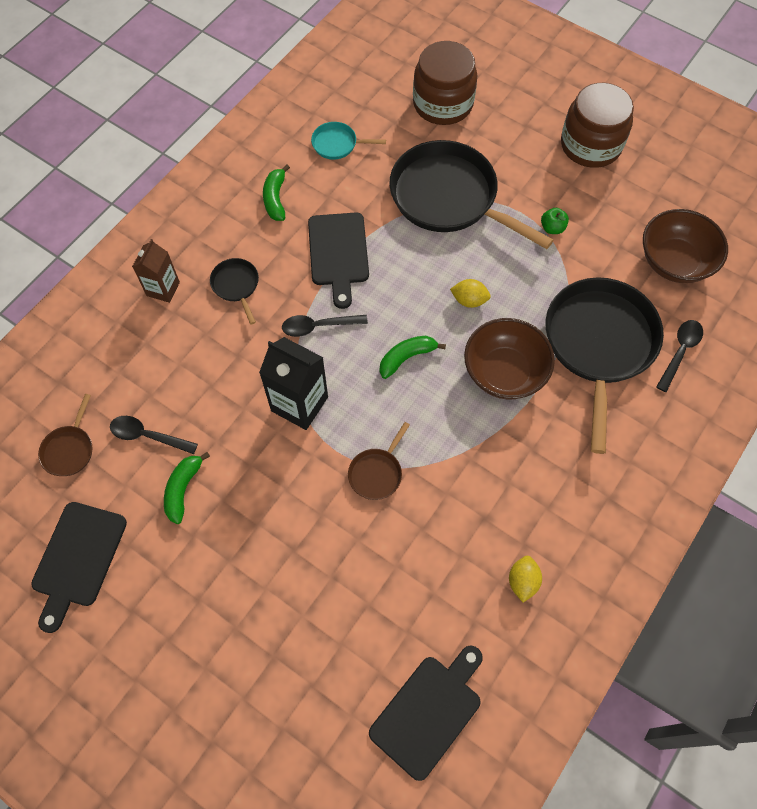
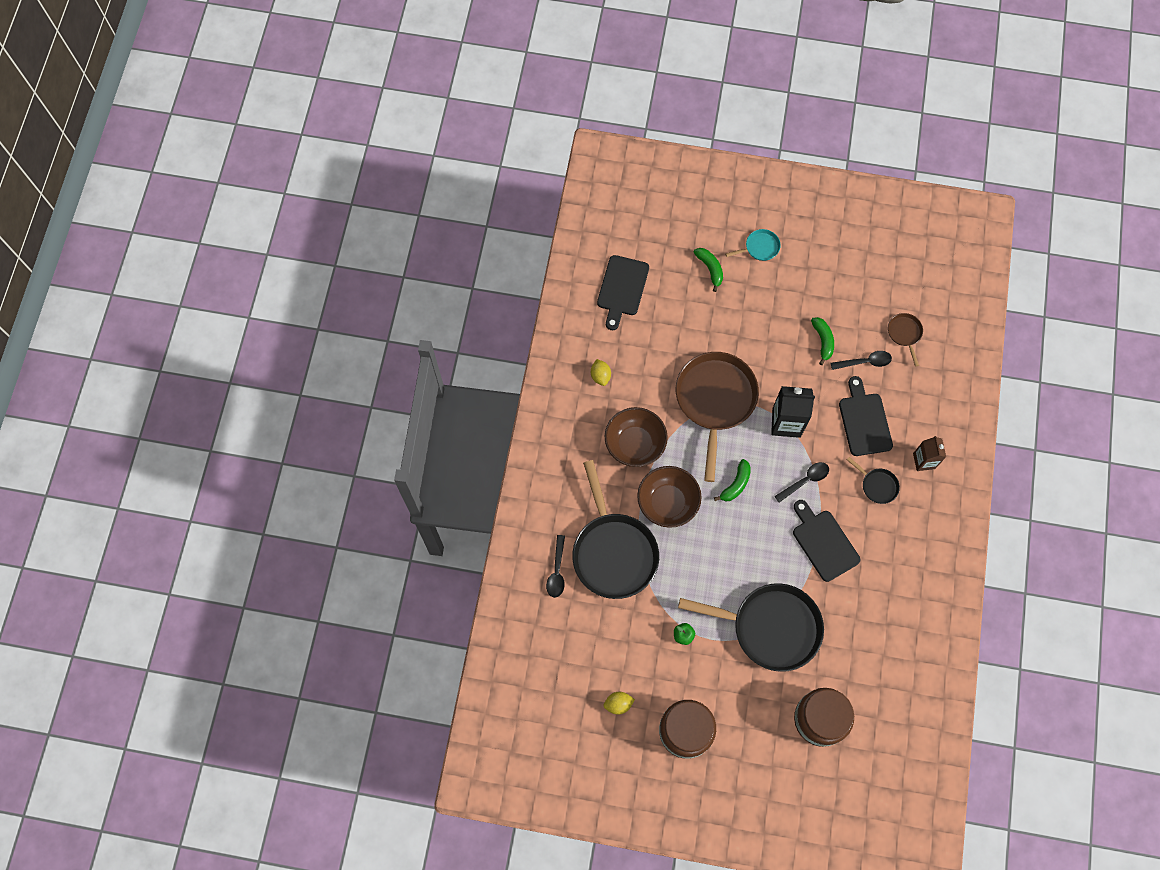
camera: 155 degrees right, 5 degrees up
black cutting board [31,502,127,633] -> black cutting board moved to [839,376,893,456]
green banana [263,165,290,221] -> green banana moved to [694,248,723,292]
turquoise pan [311,122,386,160] -> turquoise pan moved to [725,229,781,261]
brown pan [348,422,410,500] -> brown pan [676,352,759,482], size x2.31
yellow lemon [450,279,491,308] -> yellow lemon moved to [603,692,635,715]
brown bowl [643,209,728,283] -> brown bowl moved to [605,407,668,467]

